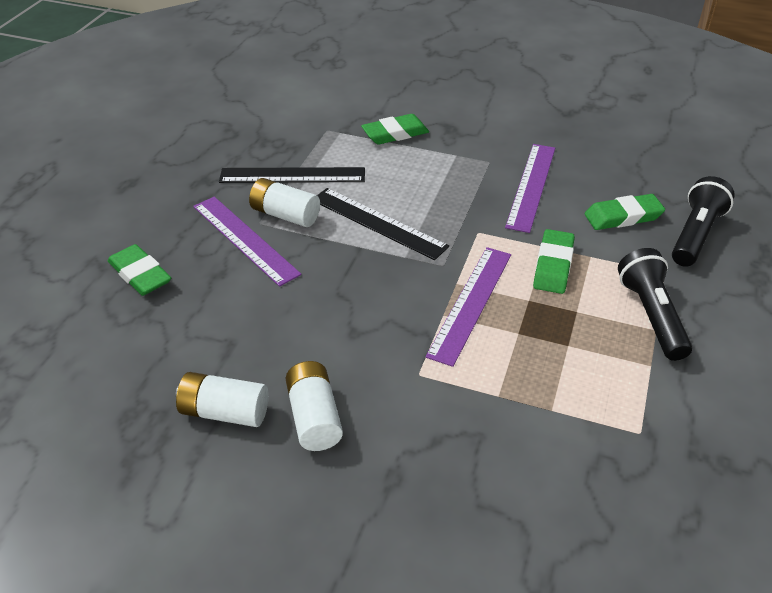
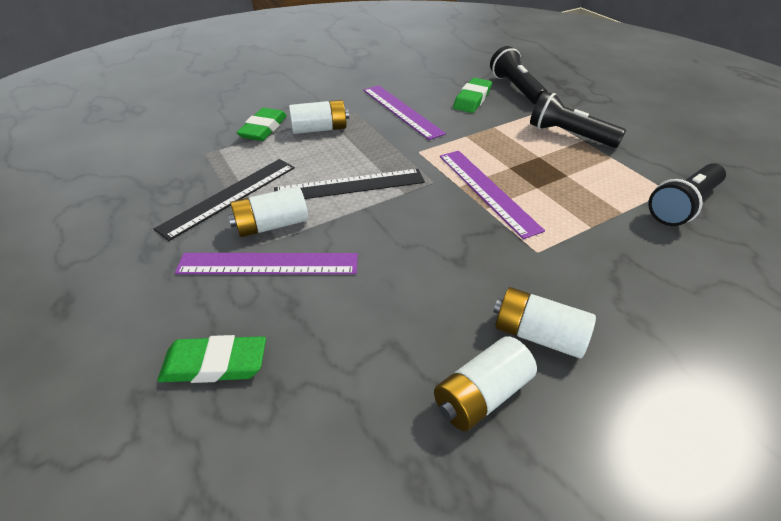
camera: 50 degrees left, 0 degrees up
green eraser [533,229,575,294] -> none
none -> white battery [289,100,349,134]
none -> black flashlight [648,163,726,226]

